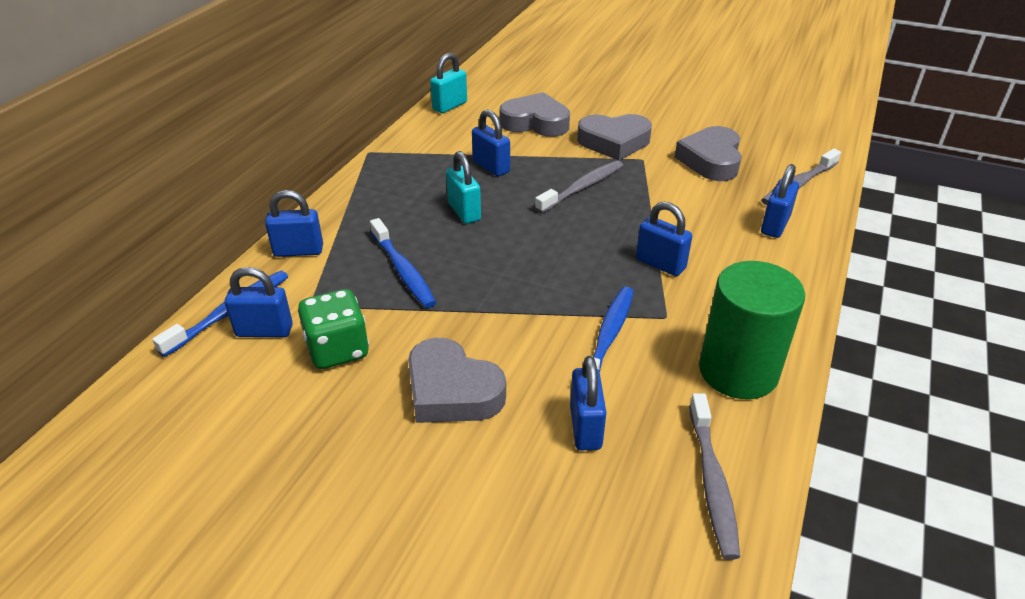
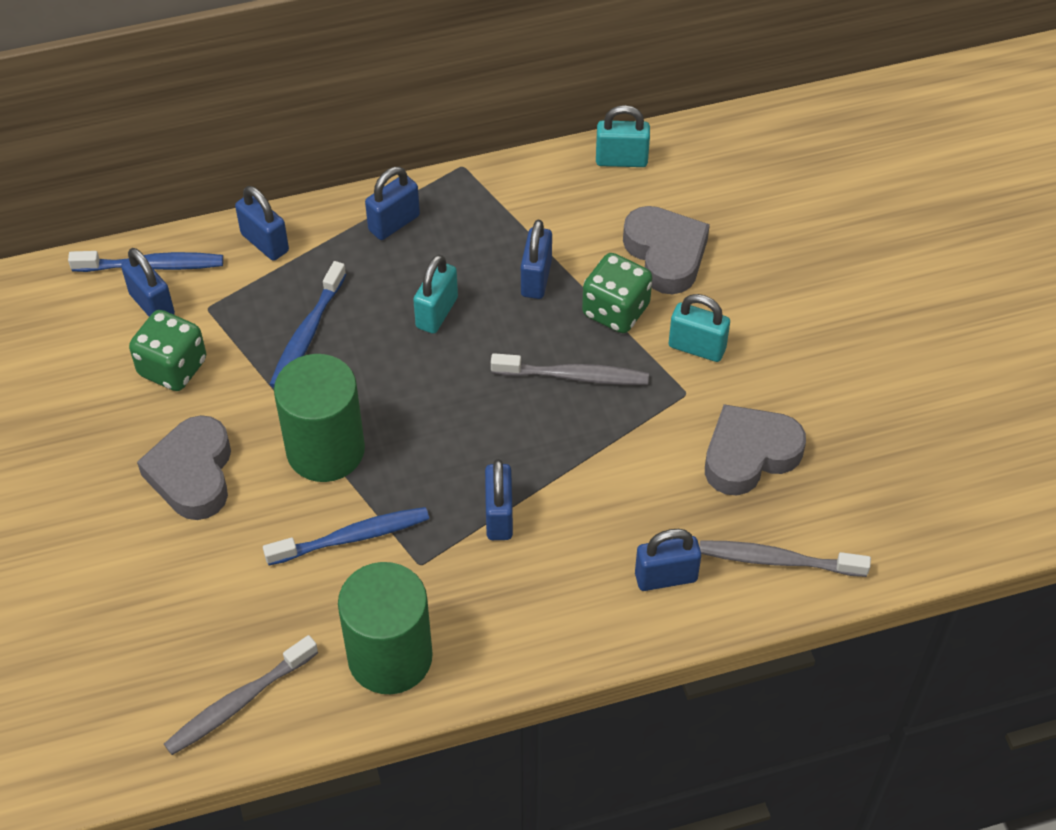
camera: 50 degrees right, 15 degrees up
blue padlock [570,356,606,450] -> blue padlock moved to [365,167,420,240]
grey heart [577,114,652,160] -> turquoise padlock [669,294,730,362]
none -> green cylinder [274,354,365,482]
none -> green dice [582,253,652,333]

